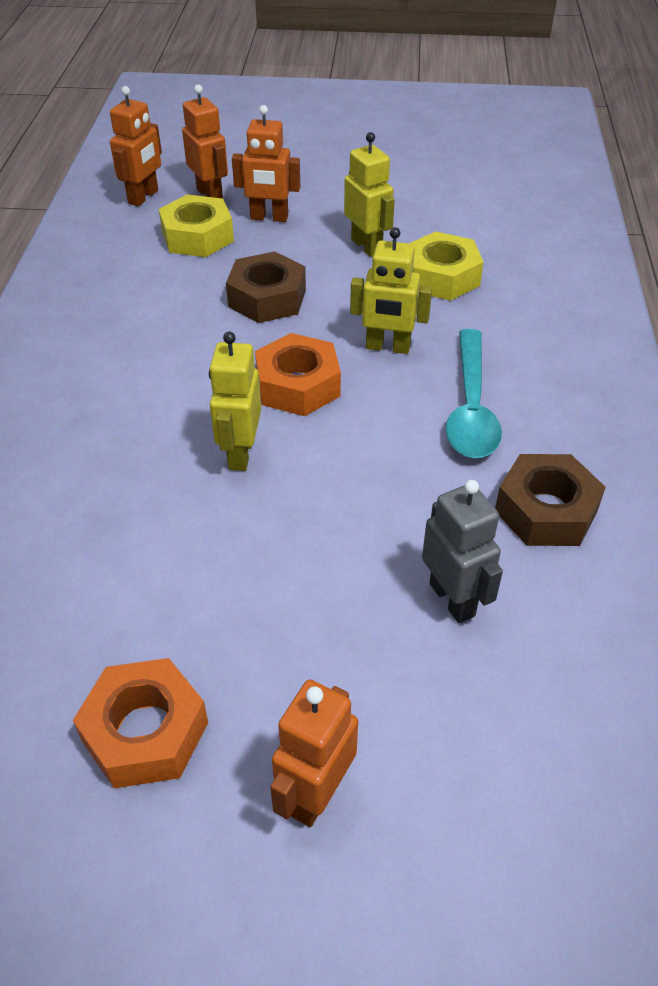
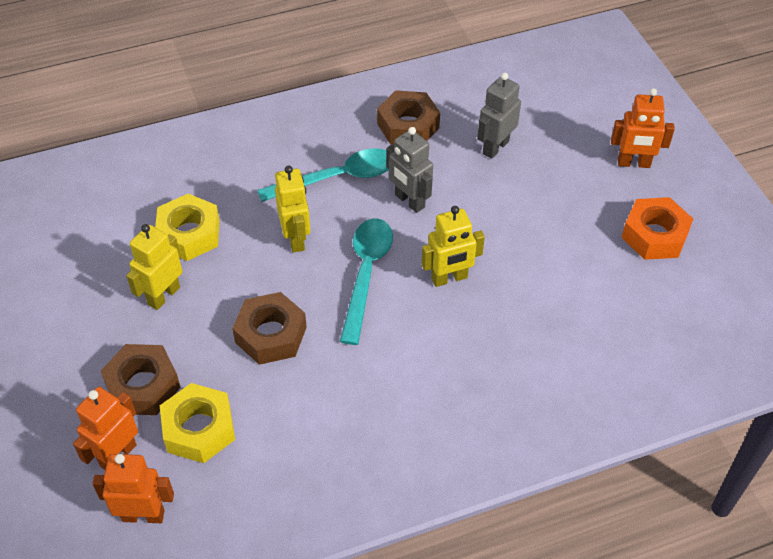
camera: 115 degrees left, 5 degrees up
orange robot [232,105,300,222] -> brown nut [101,344,181,415]
orange nut [255,333,341,416] -> turquoise spoon [340,218,393,345]
none -> grey robot [386,127,433,213]

